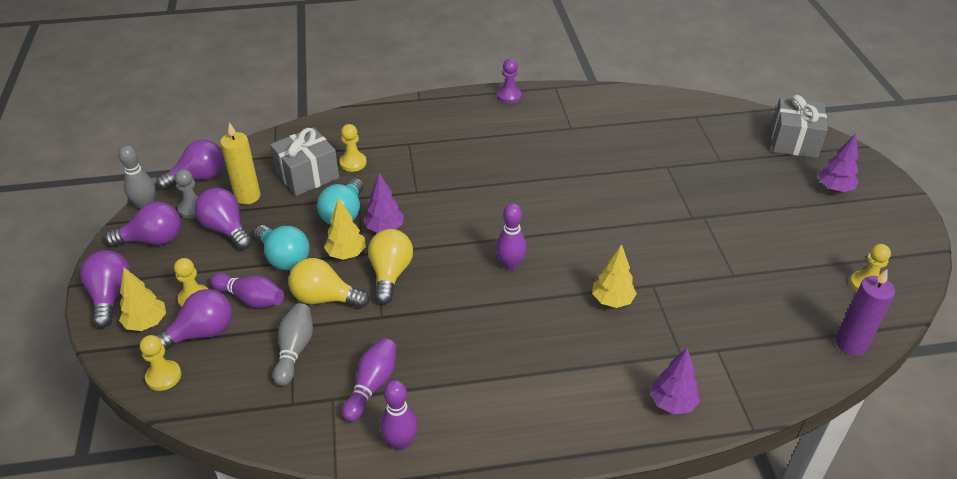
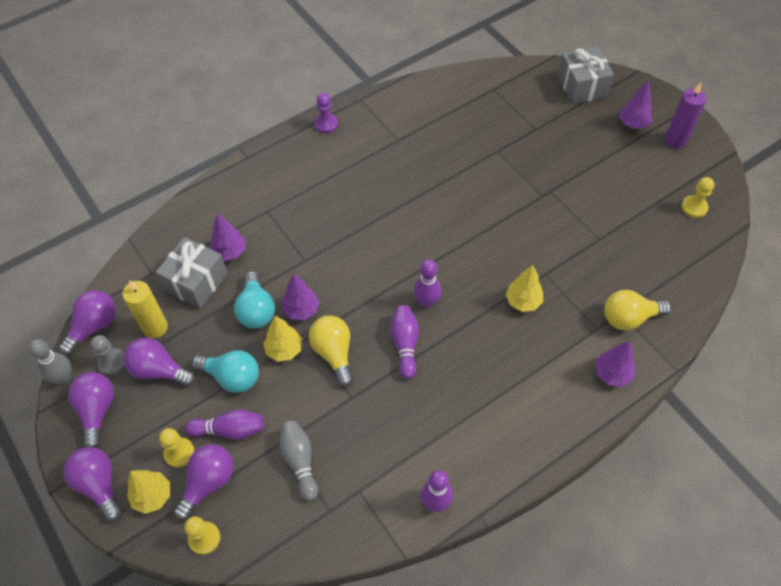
camera: 25 degrees left, 15 degrees up
purple light bulb [105,202,181,247] -> purple light bulb turned 60 degrees counterclockwise [68,372,114,448]
yellow light bulb [289,258,369,308] -> yellow light bulb moved to [604,290,671,330]
yellow pawn [339,124,367,172] -> purple tree [210,213,246,261]
purple bowling pin [342,338,396,422] -> purple bowling pin moved to [391,305,419,379]
purple candle [836,269,895,356] -> purple candle moved to [665,83,707,148]

